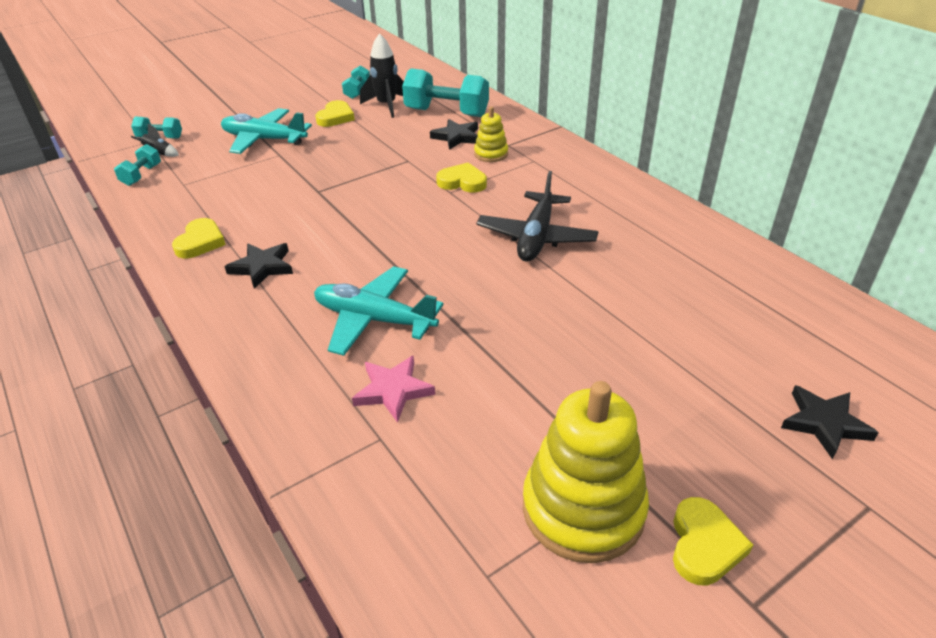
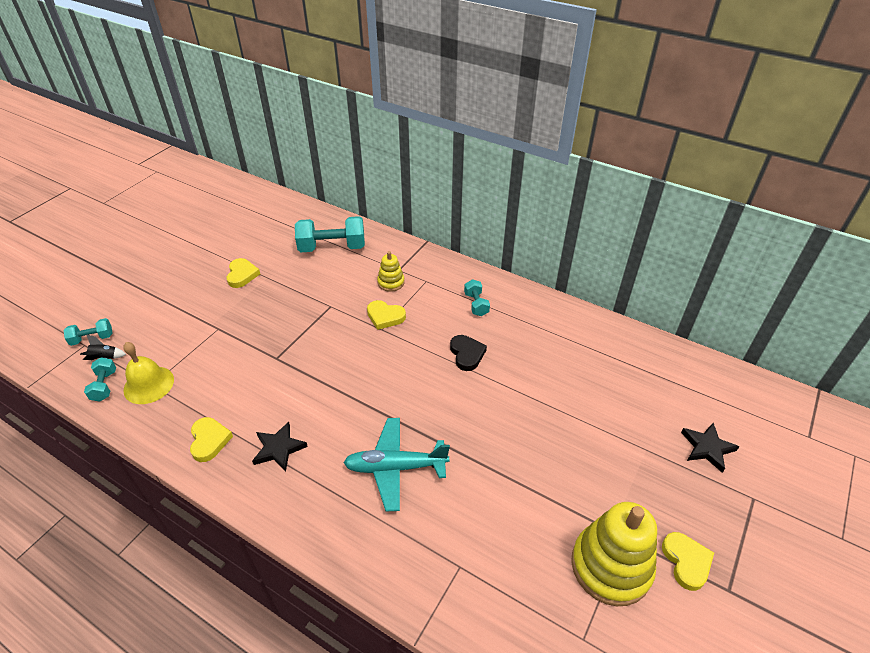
camera: 25 degrees left, 5 degrees up
turquoise plane [221,108,312,154] -> none
turquoise dumbbell [342,65,370,99] -> turquoise dumbbell moved to [464,279,490,316]
pink star [352,355,435,423] -> none
black rocket [360,33,404,118] -> none
black star [430,119,478,150] -> none
yellow heart [436,163,487,192] -> yellow heart turned 150 degrees counterclockwise [367,300,406,330]
black plane [476,171,598,261] -> black heart [450,335,487,371]
none -> yellow bell [123,342,174,404]

